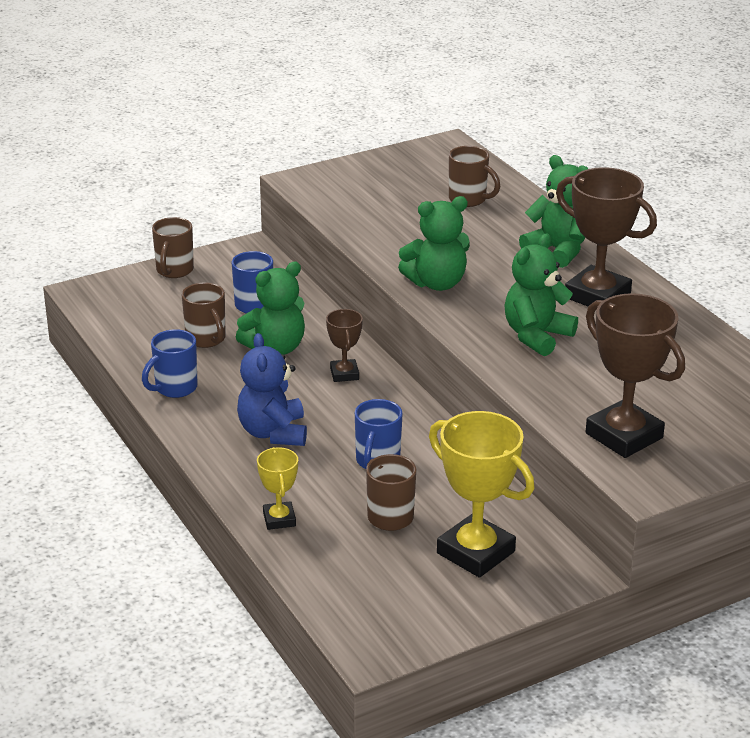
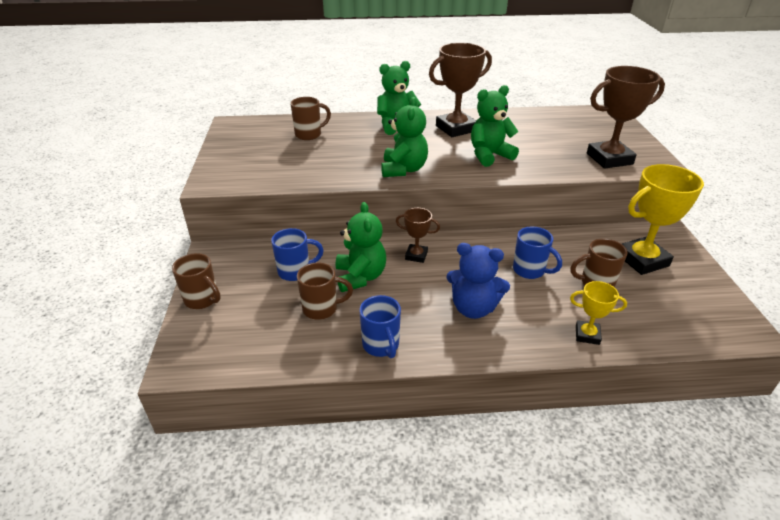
camera: 65 degrees left, 5 degrees up
green teddy bear [504,234,578,356] -> green teddy bear turned 90 degrees clockwise [471,85,519,167]

